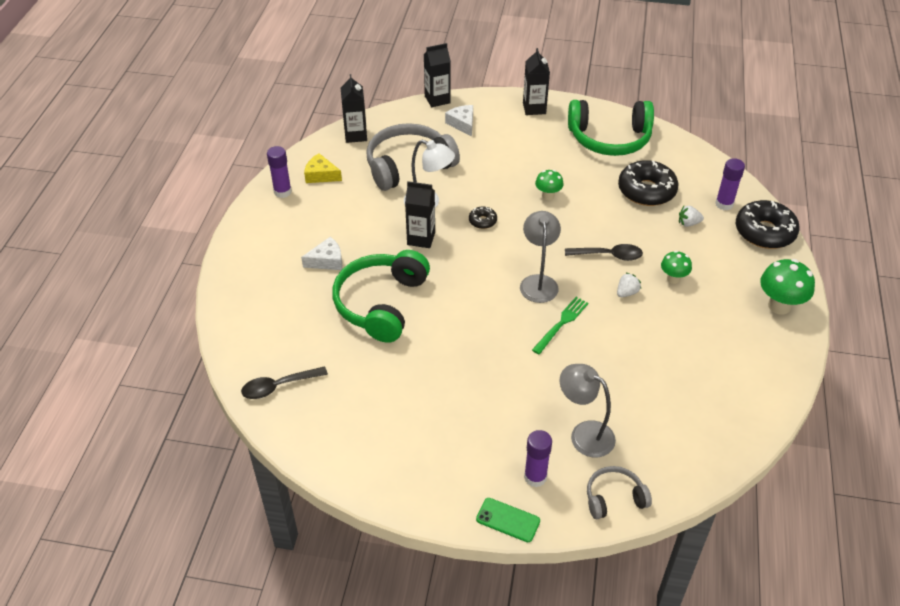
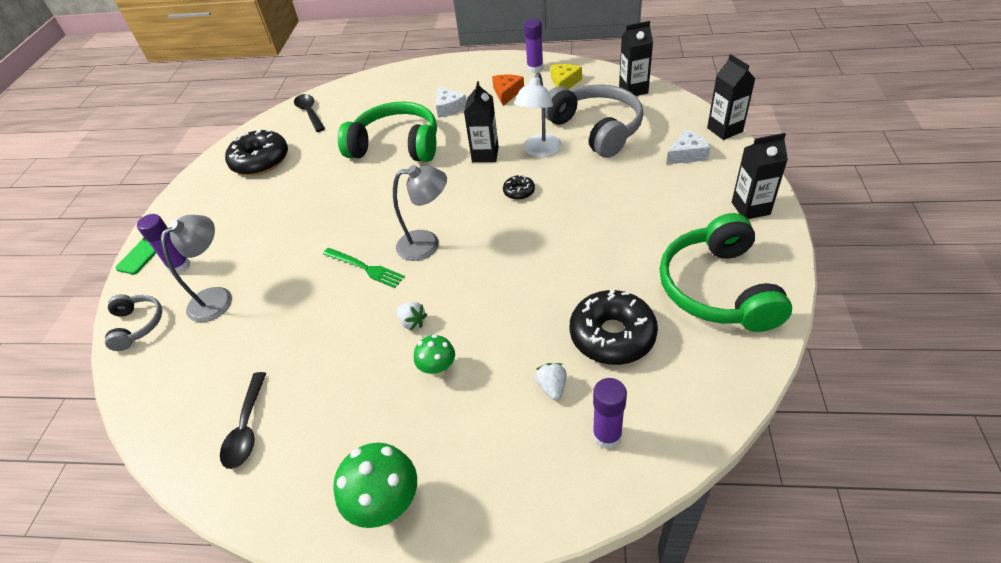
camera: 90 degrees right, 0 degrees up
green mushroom [535,170,564,200] -> none
black spoon [565,244,643,261] -> black spoon moved to [220,372,266,469]
black donut [736,200,800,249] -> black donut moved to [225,129,288,176]
none -> orange cheese [492,74,524,106]

